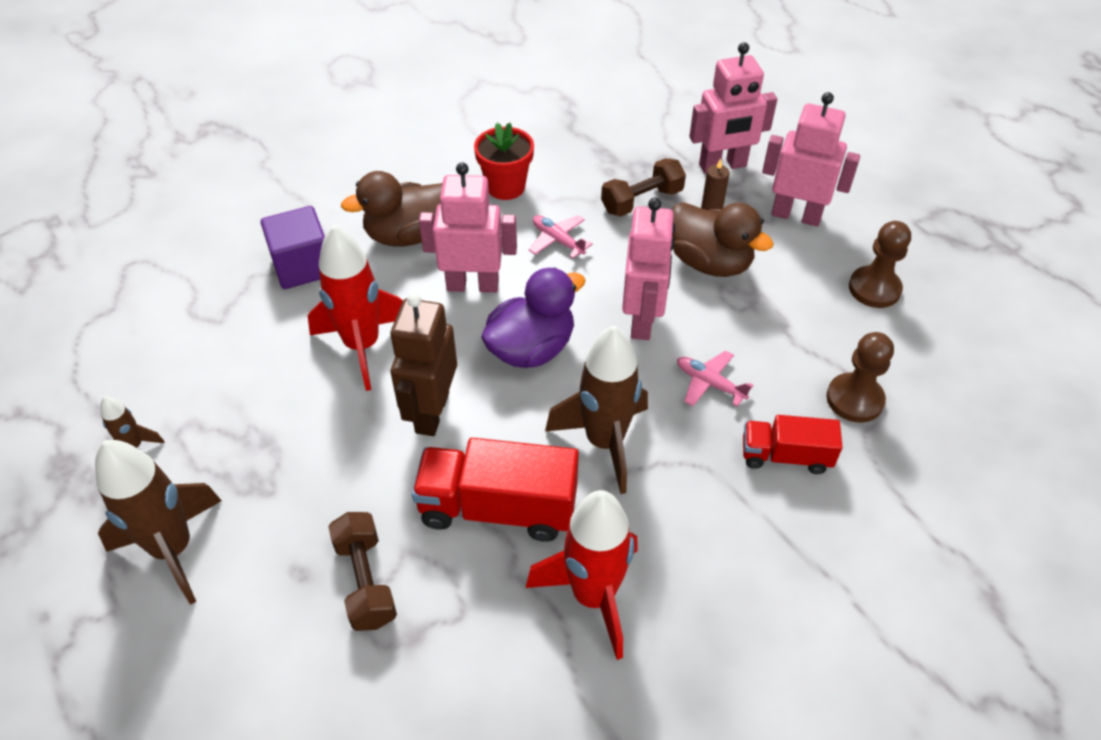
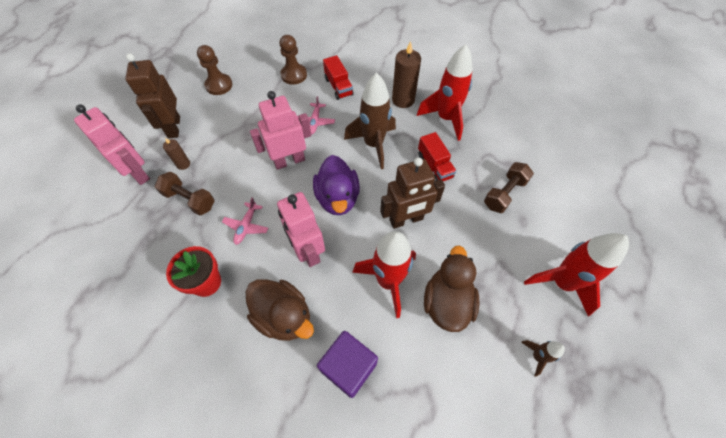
camera: 120 degrees left, 10 degrees up
brown rocket [95,440,222,605] -> red rocket [524,233,629,316]
red truck [412,438,579,542] -> red truck [418,132,457,181], size x0.61
purple duck [481,267,586,368] -> purple duck turned 120 degrees counterclockwise [313,155,360,215]
brown duck [672,202,774,277] -> brown duck moved to [424,246,479,332]
pink robot [762,92,860,227] -> brown robot [125,54,180,138]
none -> brown candle [392,41,421,108]

